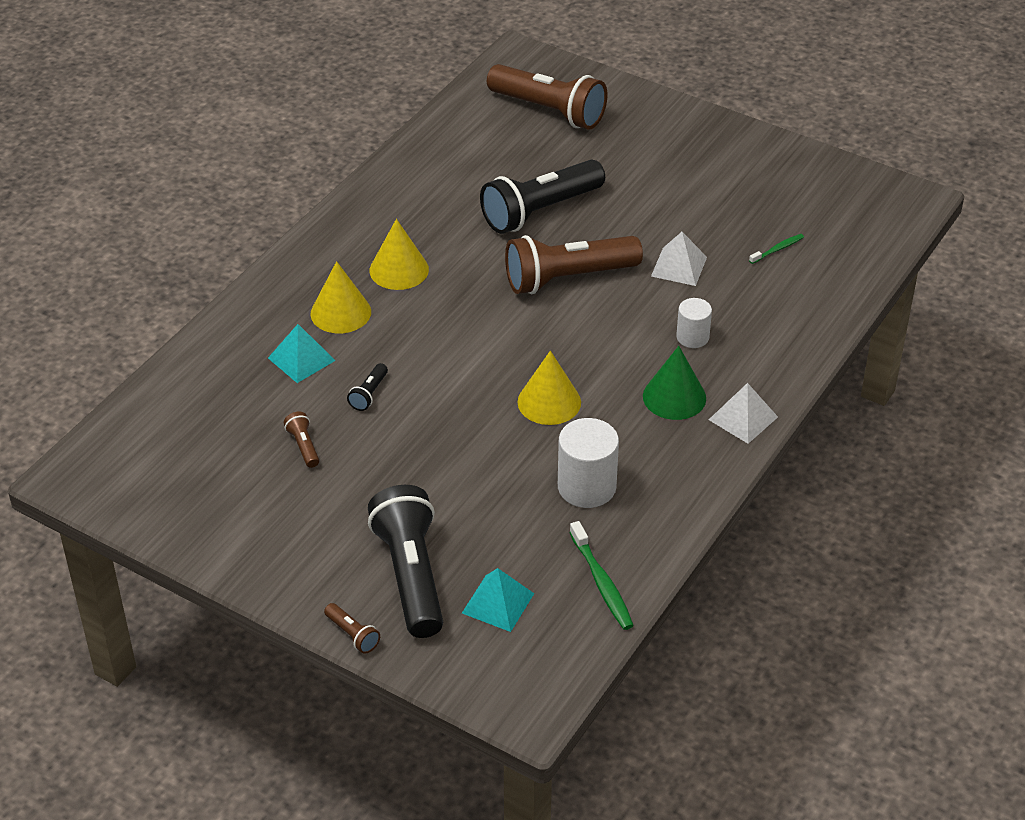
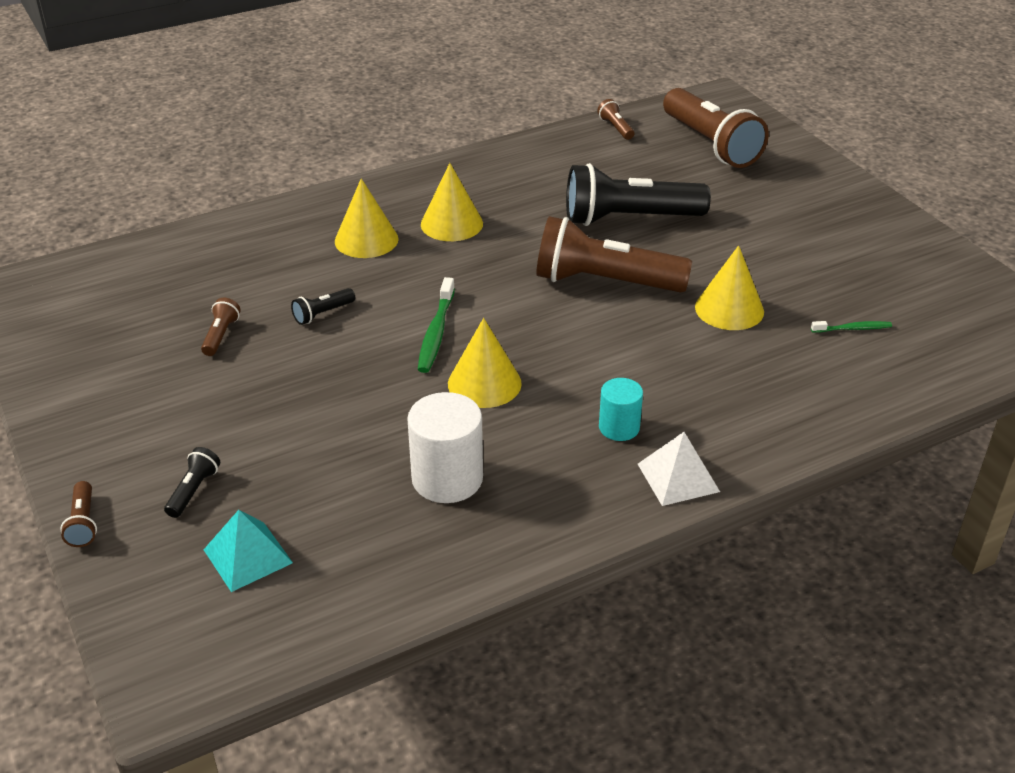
camera: 30 degrees right, 5 degrees down
turquoise pyramid [268,324,336,383] -> none
black flashlight [368,485,443,638] -> black flashlight [164,447,220,518], size x0.41
green toothbrush [569,521,634,630] -> green toothbrush moved to [418,277,455,373]
green cone [643,346,706,420] -> turquoise cylinder [599,378,643,441]
white pyramid [651,232,707,286] -> yellow cone [695,245,764,330]
white cylinder [676,298,712,348] -> none
none -> brown flashlight [597,99,634,140]

